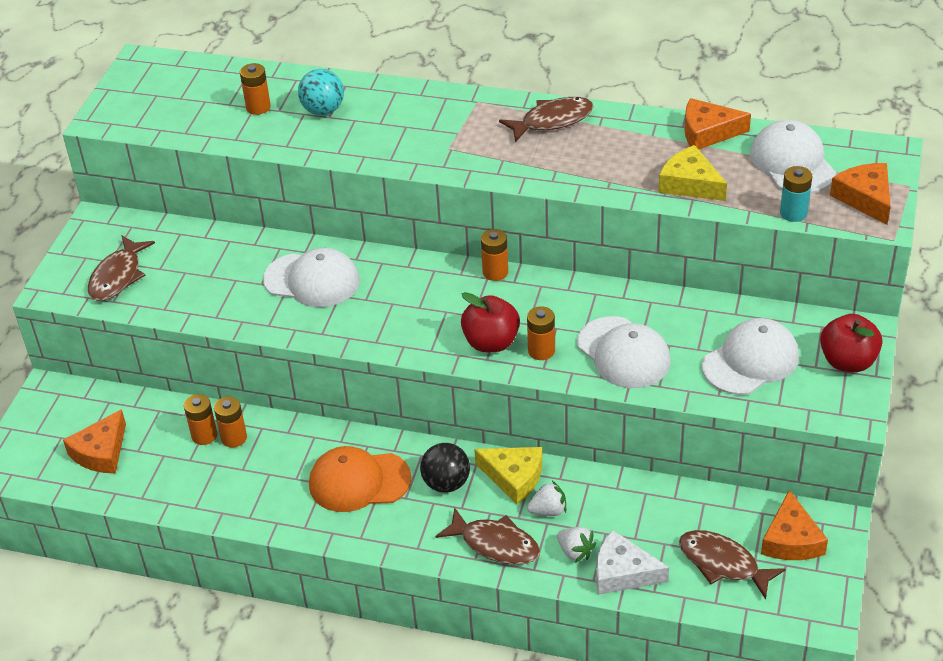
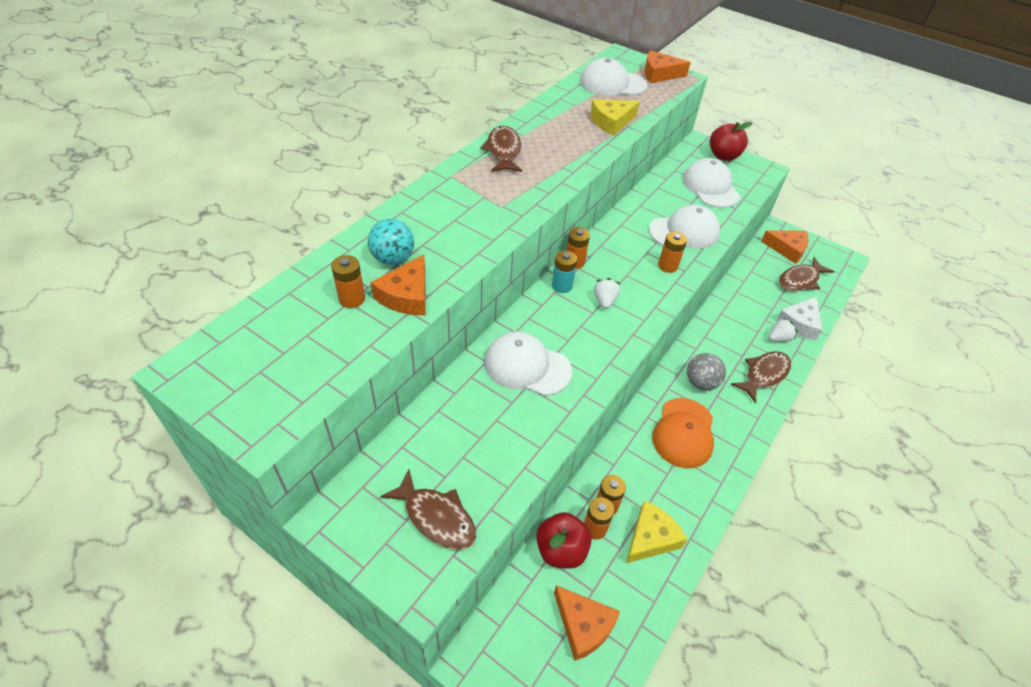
camera: 75 degrees left, 5 degrees up
white cap [263,248,360,307] -> white cap turned 105 degrees counterclockwise [485,331,572,396]
black ball [420,443,470,493] -> grey ball [687,353,726,391]
red apple [461,292,520,352] -> red apple moved to [536,512,592,569]
yellow cheese [474,447,542,504] -> yellow cheese moved to [626,500,688,563]
white strawberry [527,481,566,516] -> white strawberry moved to [594,278,620,309]
orange cheese [684,98,751,149] -> orange cheese moved to [370,254,425,315]
turquoise battery [780,166,812,222] -> turquoise battery moved to [552,250,577,293]

